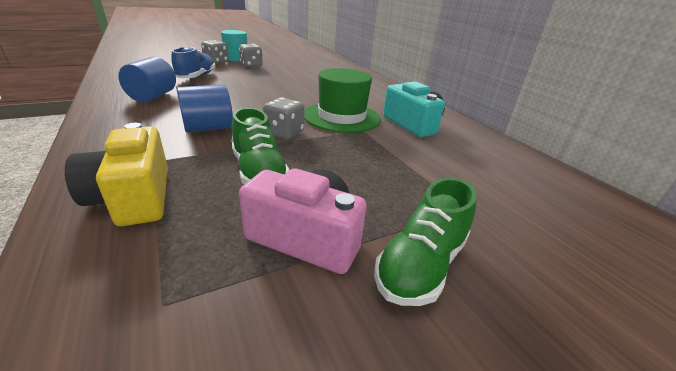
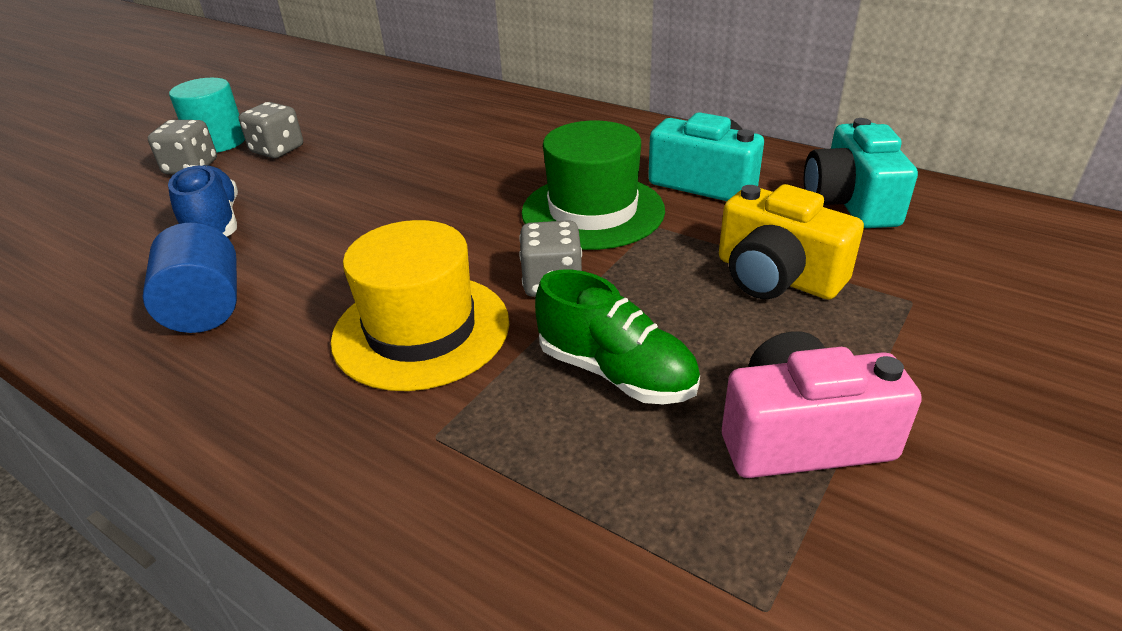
camera: 25 degrees left, 5 degrees up
yellow camera [65,123,168,226] -> yellow camera moved to [719,184,864,300]
blue cylinder [176,84,233,133] -> yellow hat [331,220,509,391]
green shoe [374,177,477,306] -> none
none -> turquoise camera [804,118,918,228]

